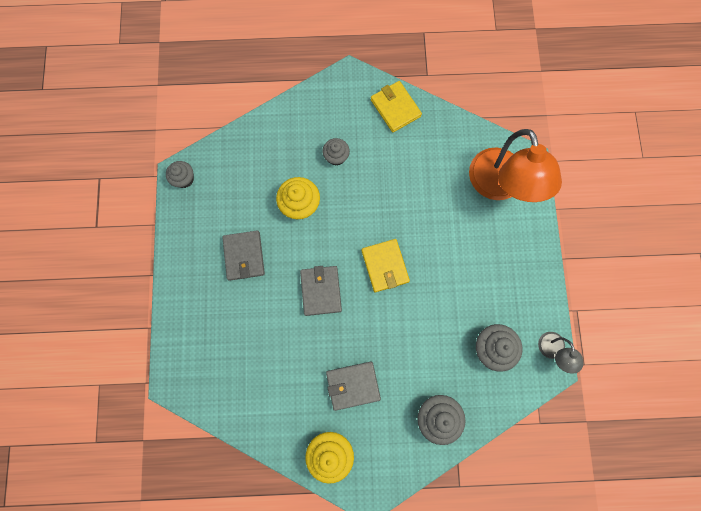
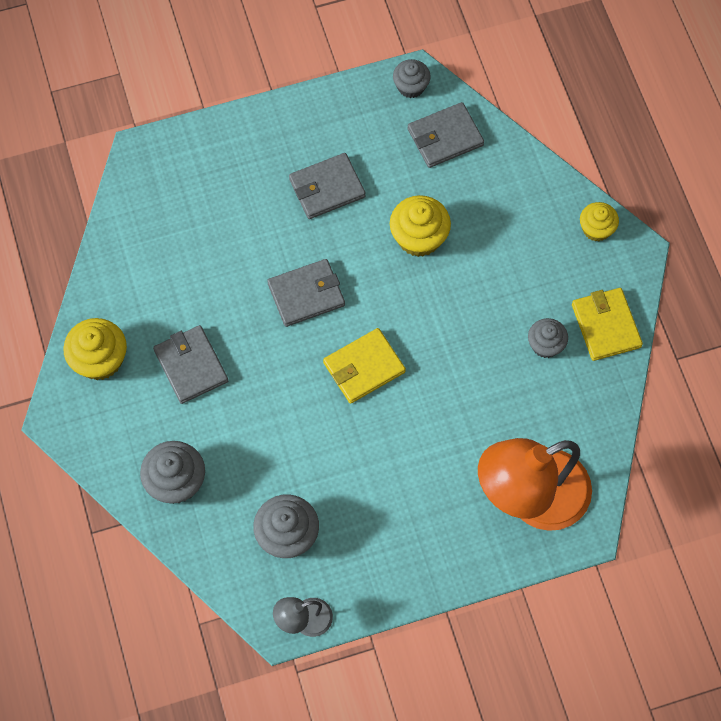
camera: 75 degrees right, 10 degrees down
grey cupcake [322,138,350,166] -> grey cupcake moved to [528,318,568,358]
yellow wallet [371,81,422,132] -> yellow wallet turned 60 degrees counterclockwise [572,288,643,361]
none -> grey wallet [408,102,484,168]
none -> yellow cupcake [580,202,619,241]

